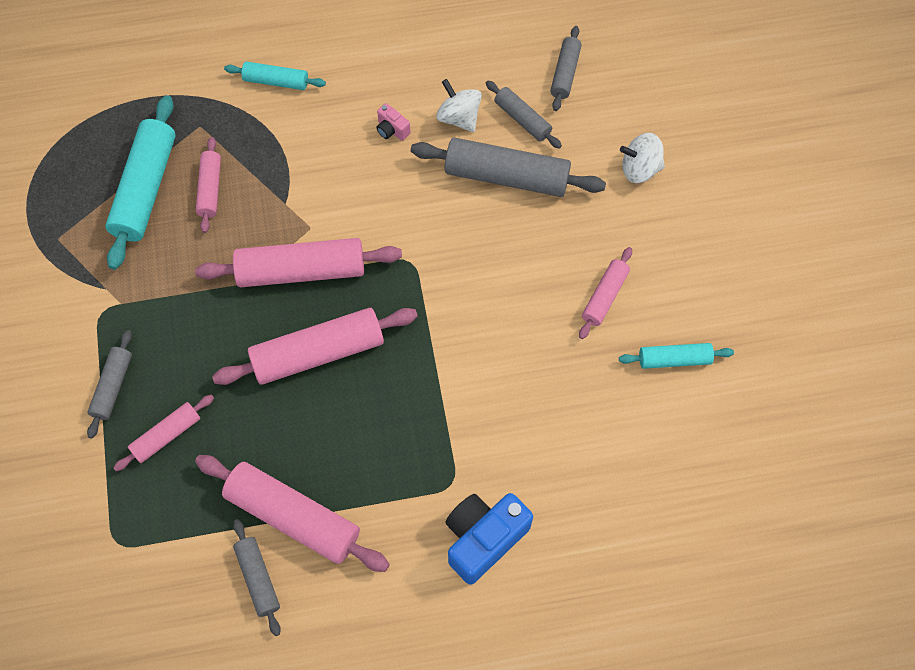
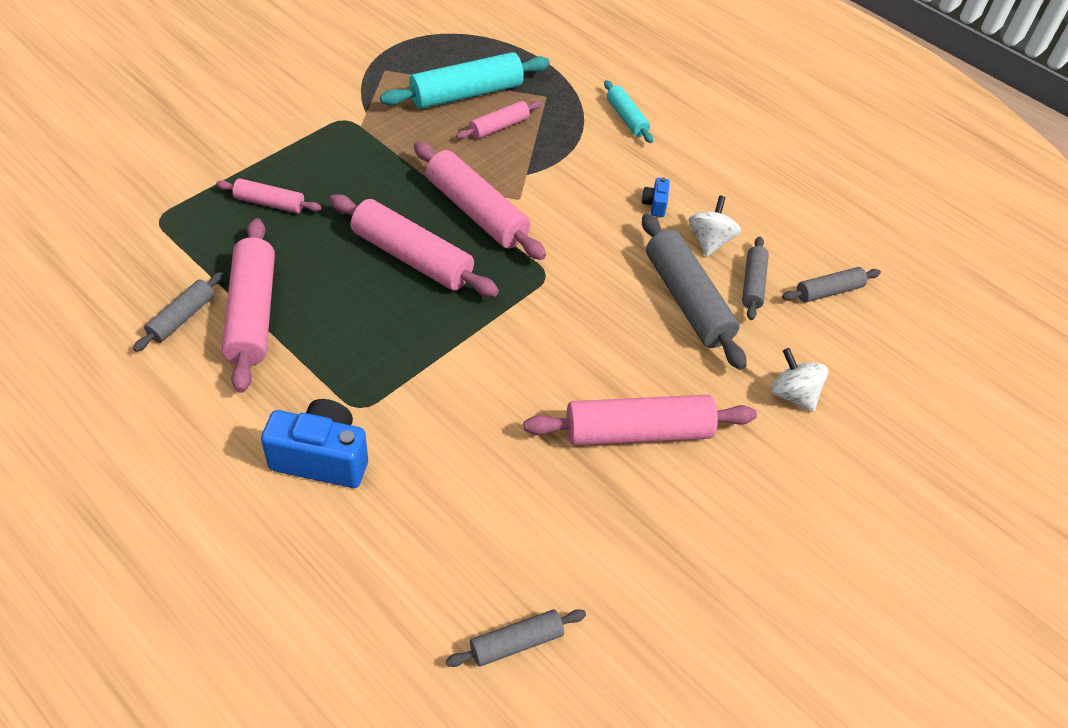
camera: 50 degrees right, 15 degrees down
grey rolling pin [87,330,132,438] -> grey rolling pin moved to [446,609,586,667]
pink camera [376,103,411,141] -> blue camera [642,177,670,217]
pink rolling pin [579,247,632,339] -> pink rolling pin [524,395,757,446], size x1.83
turquoise rolling pin [619,343,734,369] -> none

